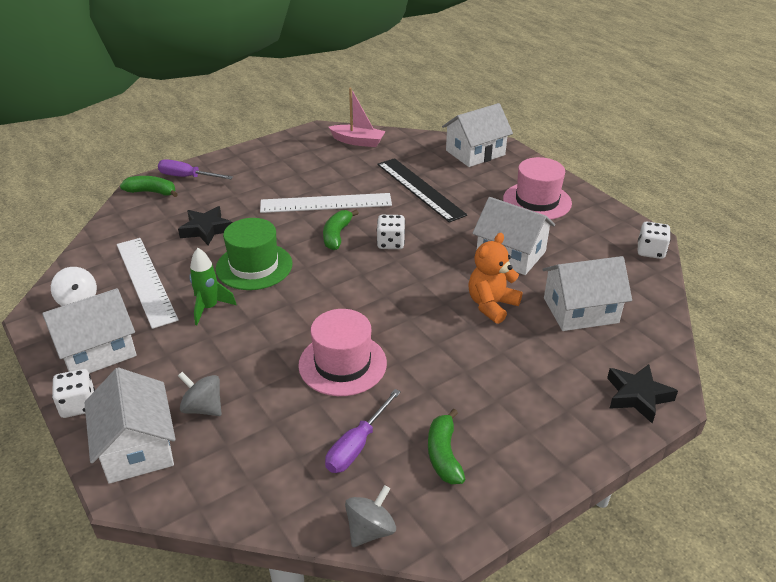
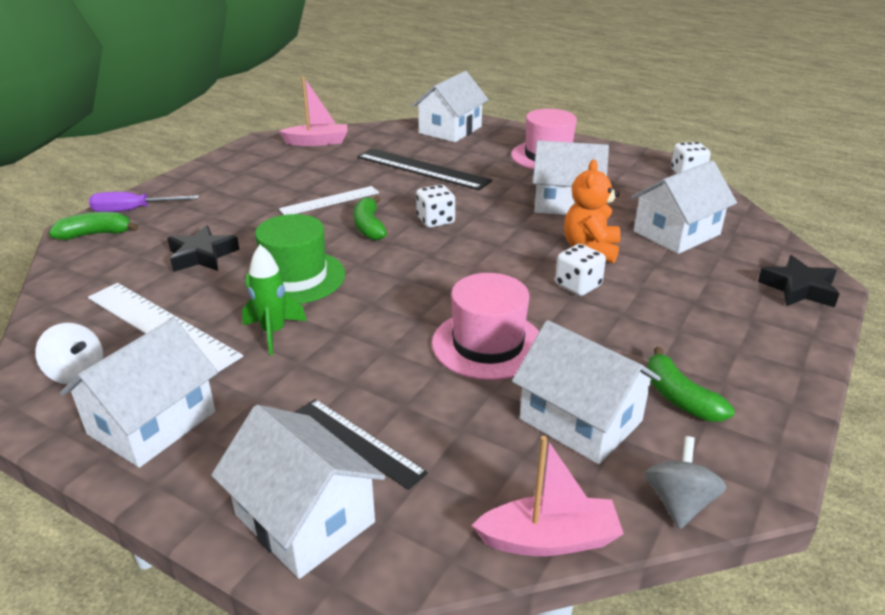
camera: 25 degrees left, 5 degrees down
white dice [52,369,95,418] -> white dice moved to [555,244,606,296]
grey spinning top [178,372,222,416] -> black ruler [295,399,428,490]
white ruler [260,193,392,213] -> white ruler [279,186,379,215], size x0.64
purple screwdriver [325,389,401,473] -> white house [512,320,661,464]
none -> pink boat [471,436,624,556]

